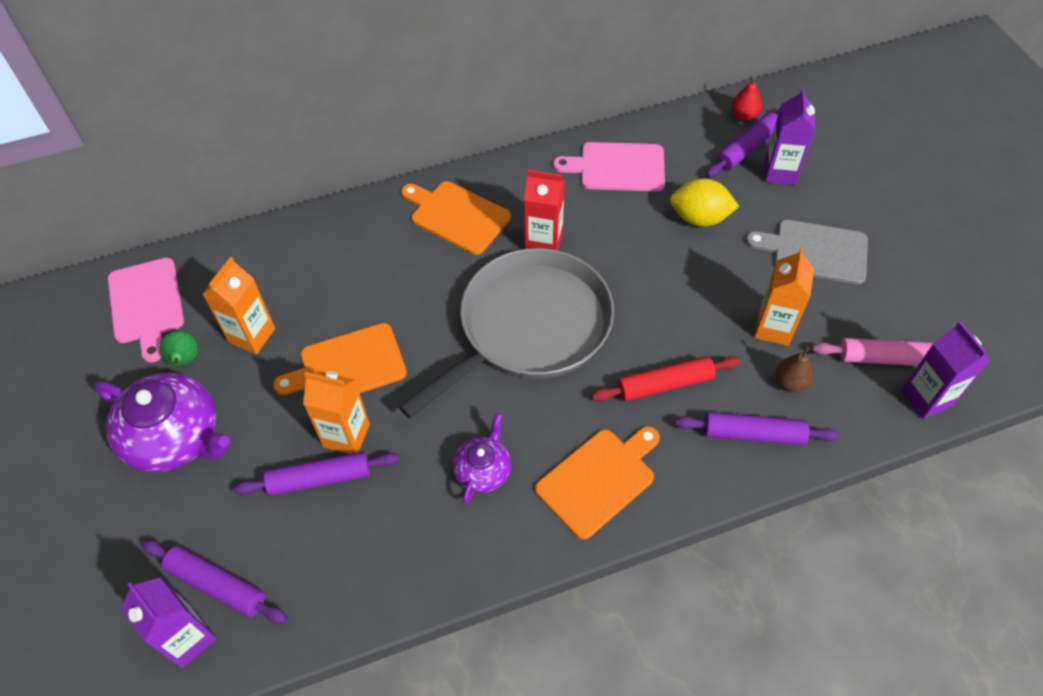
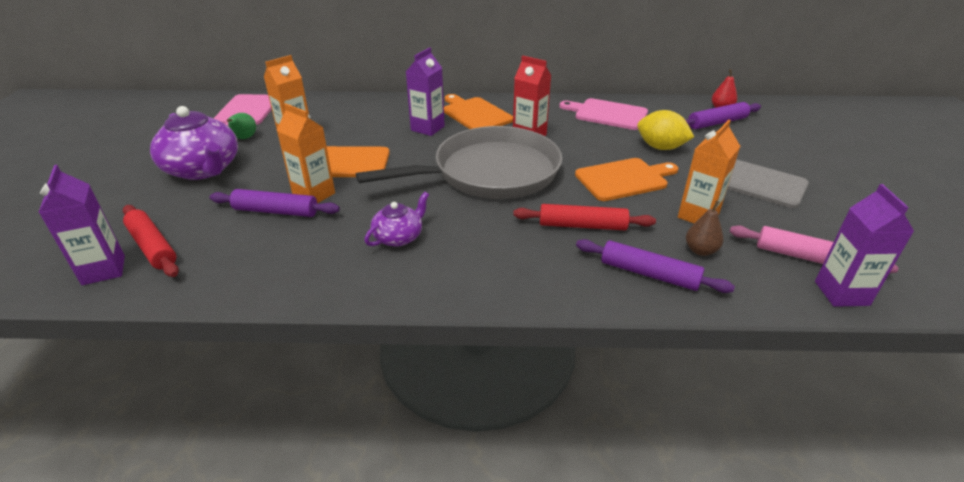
camera: 20 degrees right, 20 degrees down
purple rolling pin [142,540,288,624] -> red rolling pin [123,205,179,277]
orange cutting board [535,426,660,540] -> orange cutting board moved to [575,158,678,201]
purple carton [765,88,815,185] -> purple carton moved to [406,47,445,136]

